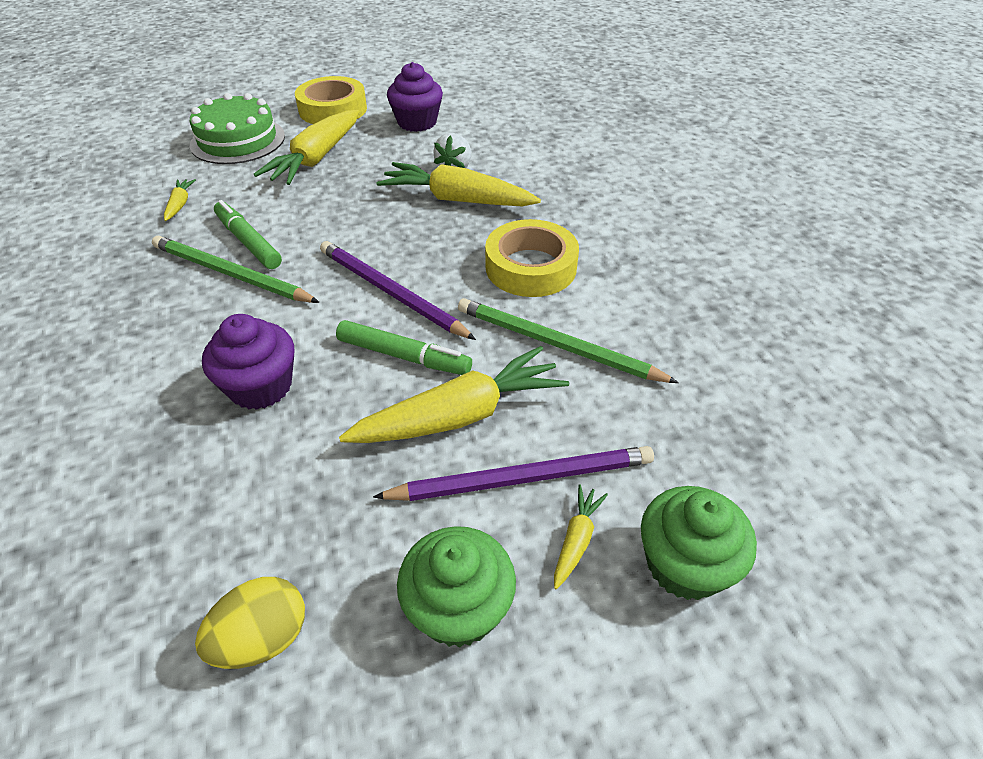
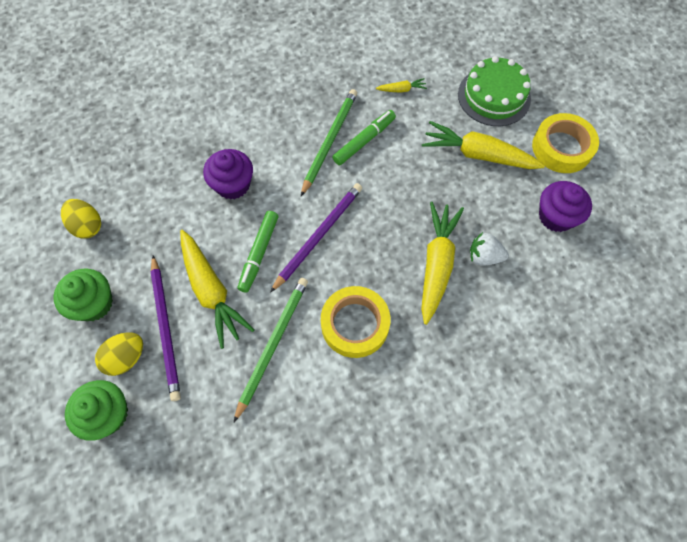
camera: 85 degrees right, 20 degrees up
yellow carrot [554,484,608,589] -> yellow egg [95,332,143,376]

